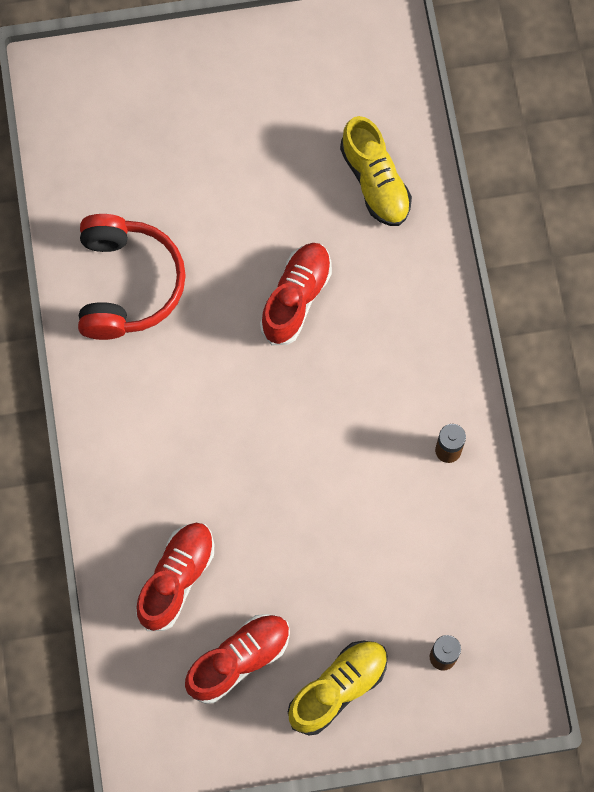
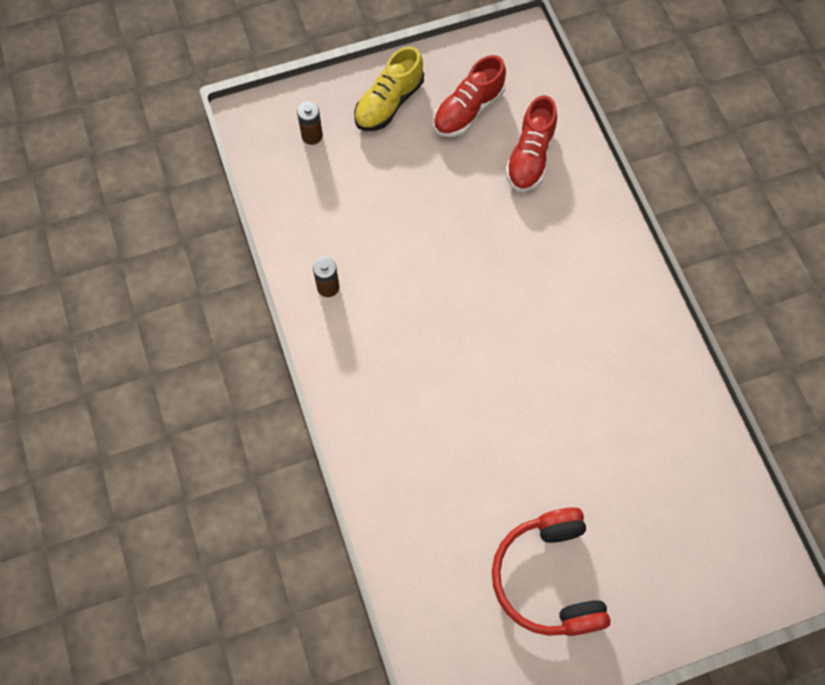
camera: 170 degrees right, 5 degrees down
red headphones [78,214,186,340] -> red headphones moved to [492,507,611,636]
red shoe [260,243,332,345] -> none
yellow shoe [340,116,412,226] -> none

